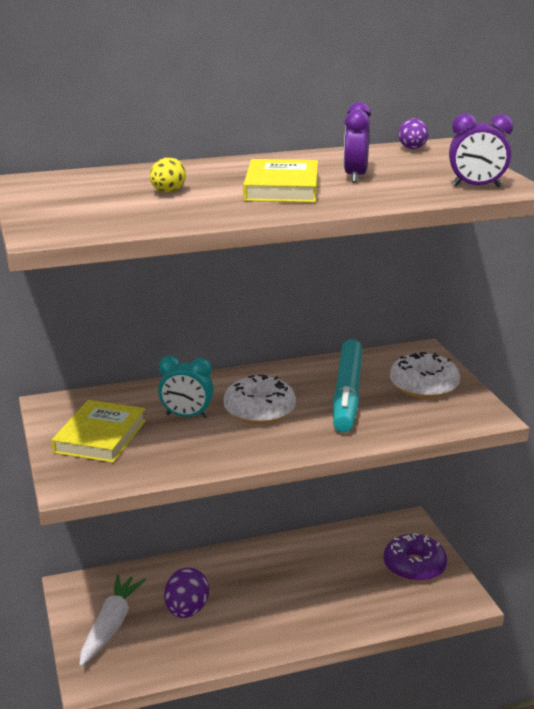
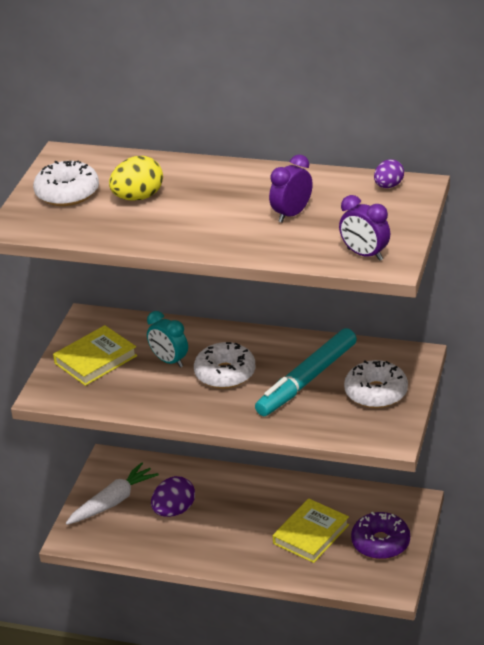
camera: 35 degrees right, 10 degrees up
yellow egg [150,157,186,192] -> yellow egg [109,156,163,201], size x1.59
yellow book [243,159,318,203] -> yellow book moved to [273,498,349,563]
none -> white donut [33,160,99,206]

